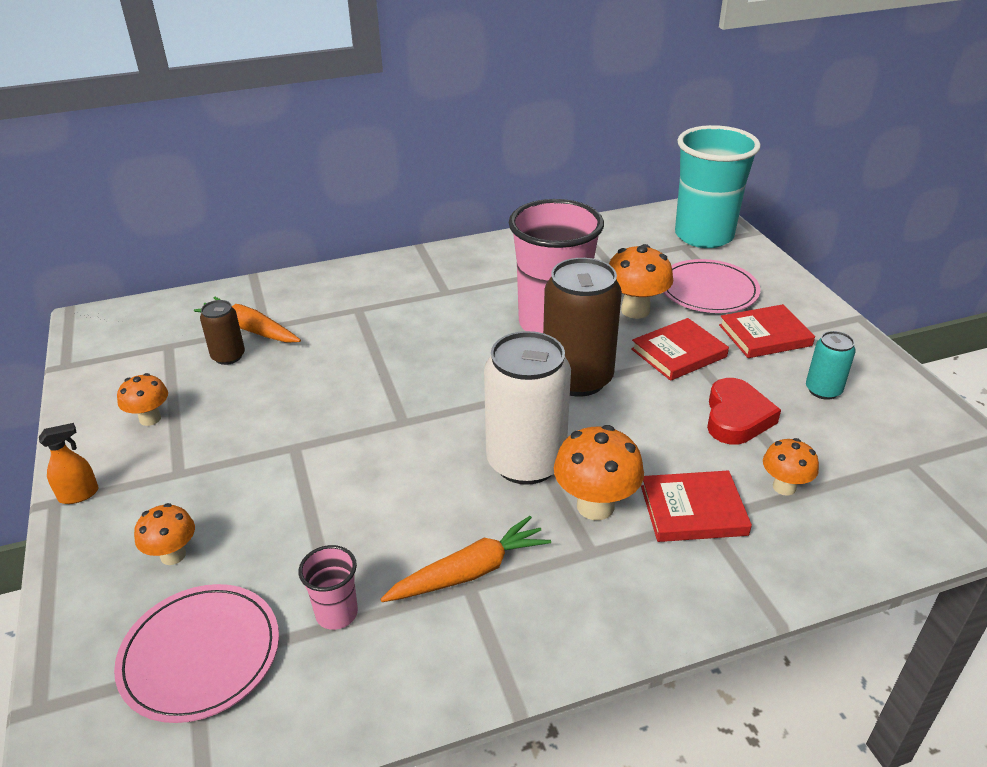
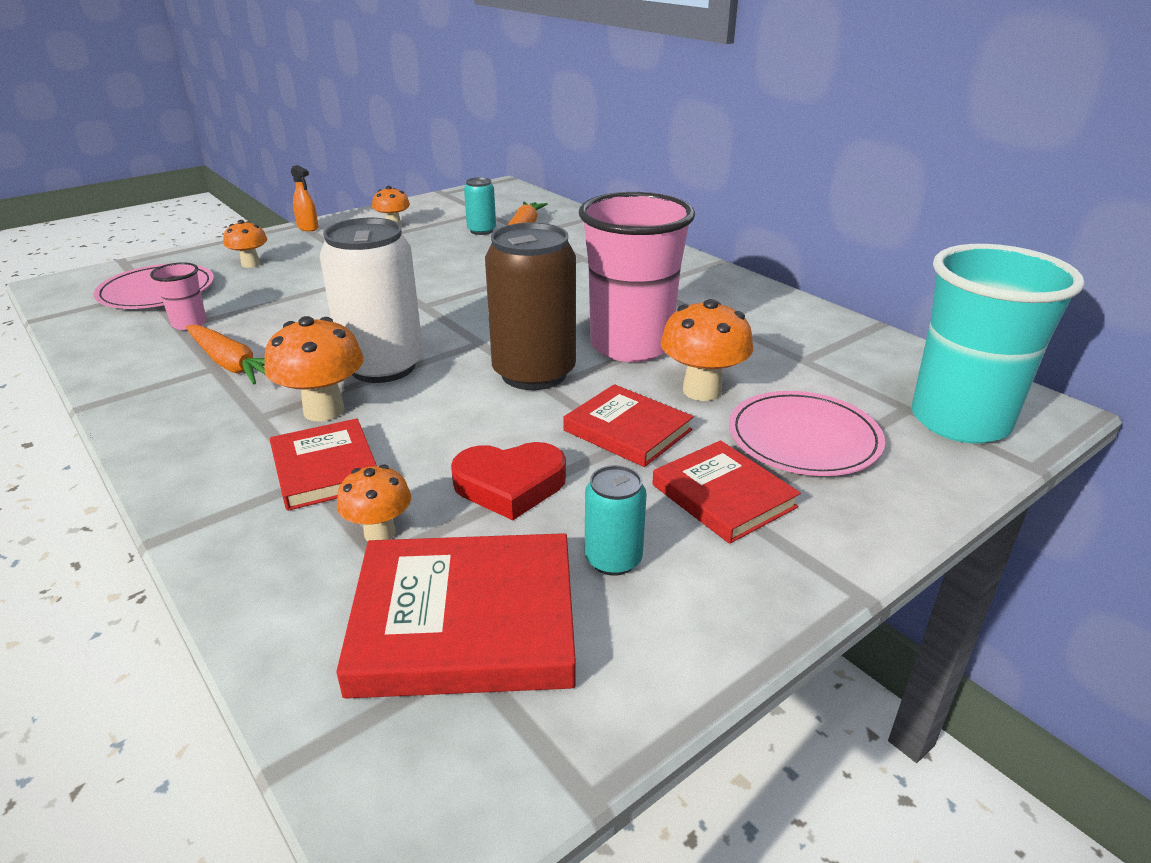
camera: 70 degrees right, 5 degrees down
brown can [200,300,245,365] -> turquoise can [464,177,496,235]
none -> red book [336,533,576,699]

